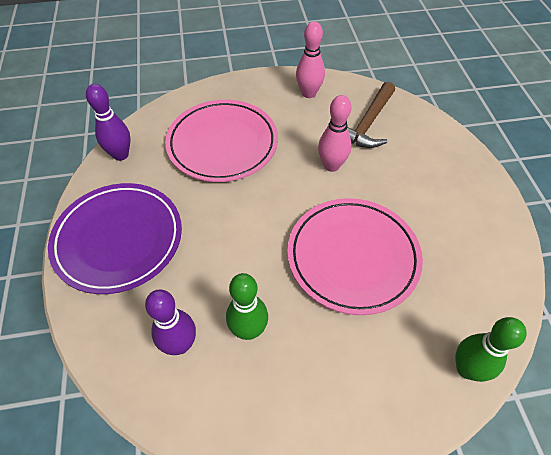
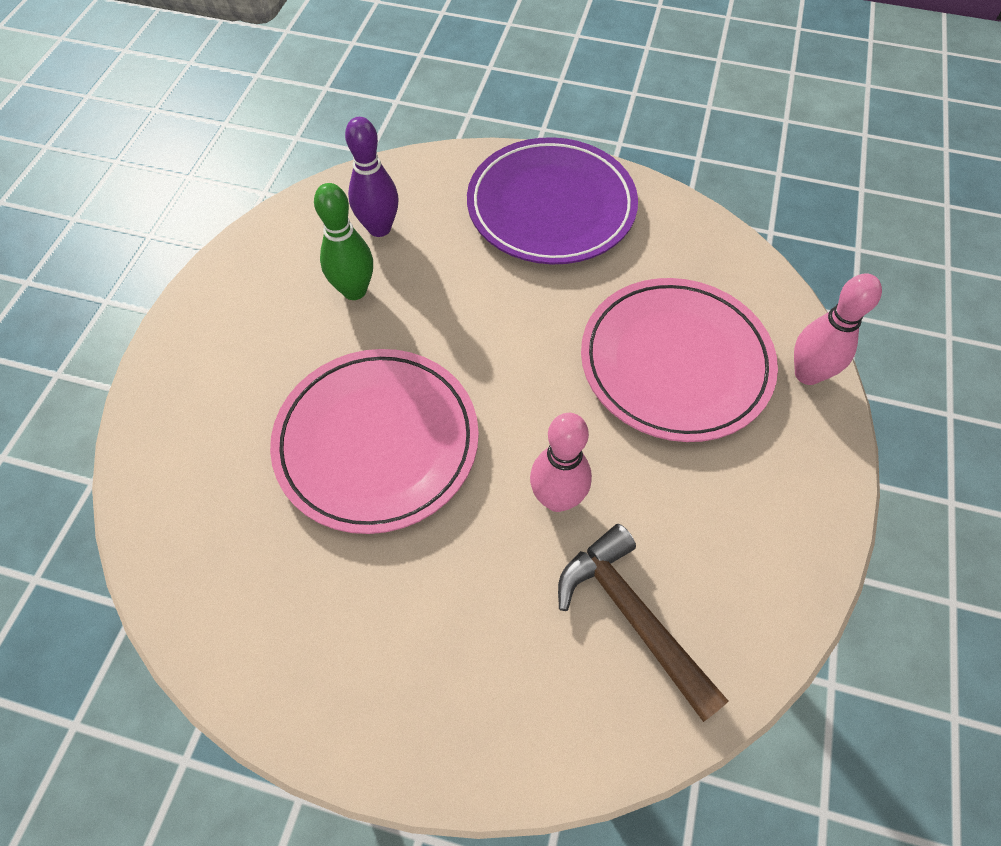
camera: 115 degrees right, 5 degrees up
purple bowling pin [86,84,130,161] -> none
pink bowling pin [296,21,325,98] -> pink bowling pin moved to [794,273,882,385]
green bowling pin [456,317,527,382] -> none

